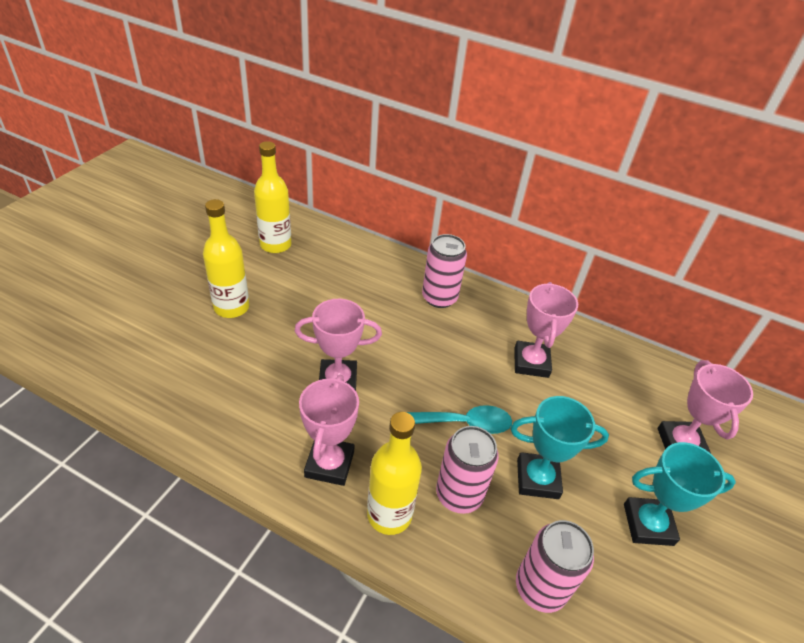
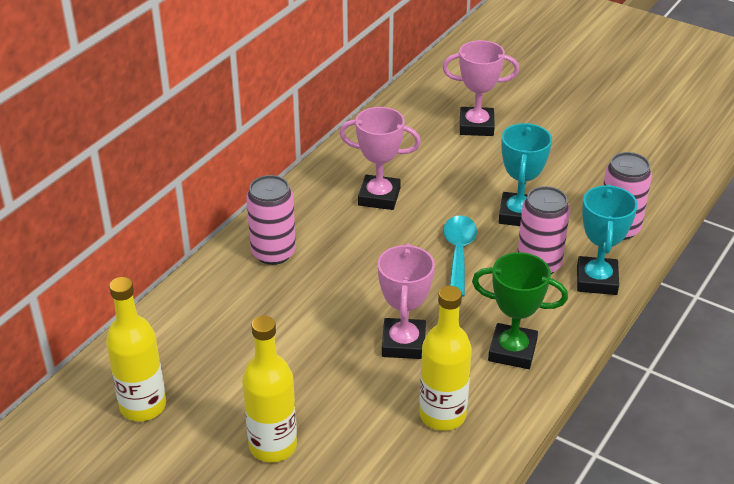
camera: 80 degrees left, 5 degrees down
pink trophy [299,375,359,486] -> green trophy [472,252,568,369]
yellow bottle [367,412,422,535] -> yellow bottle moved to [419,286,472,431]
turquoise trophy [624,442,736,546] -> turquoise trophy moved to [577,184,638,295]

